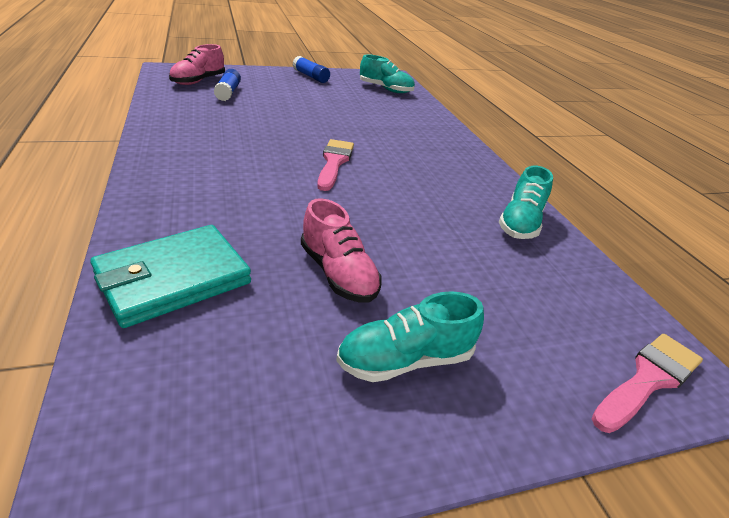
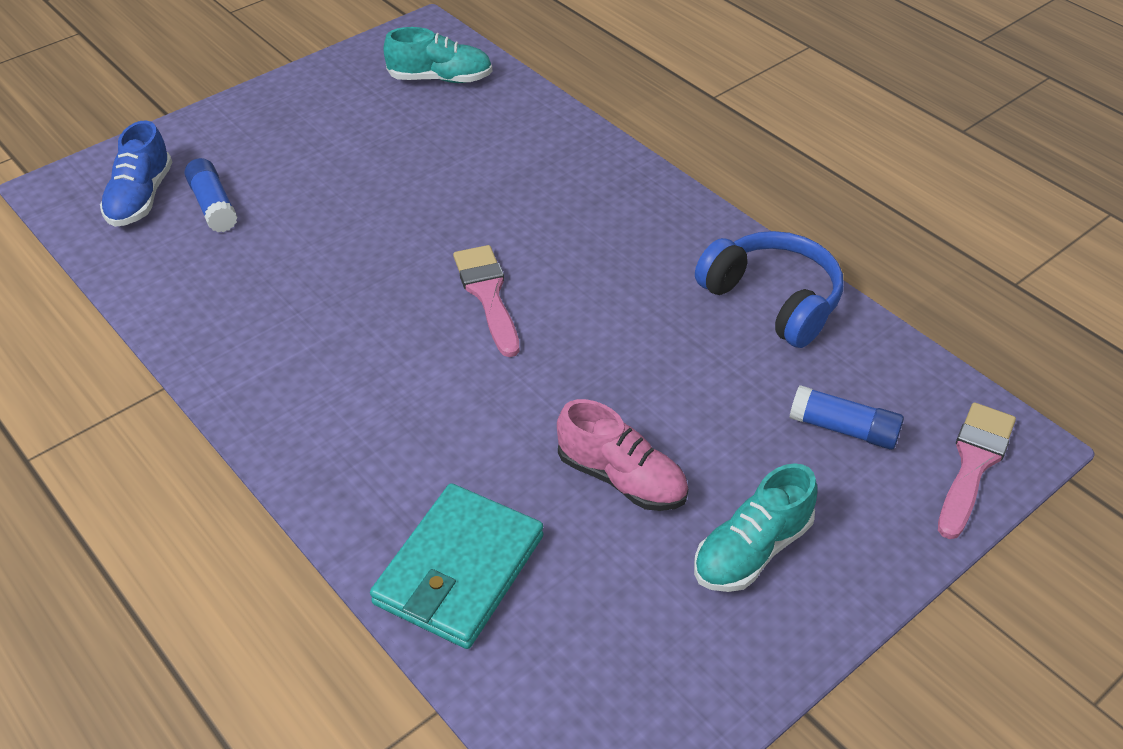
camera: 20 degrees left, 10 degrees up
pink shoe [169,44,225,85] -> blue shoe [100,120,172,227]
blue glue stick [293,56,330,83] -> blue glue stick moved to [789,385,904,450]
turquoise shoe [499,166,553,239] -> blue headphones [695,231,843,348]

